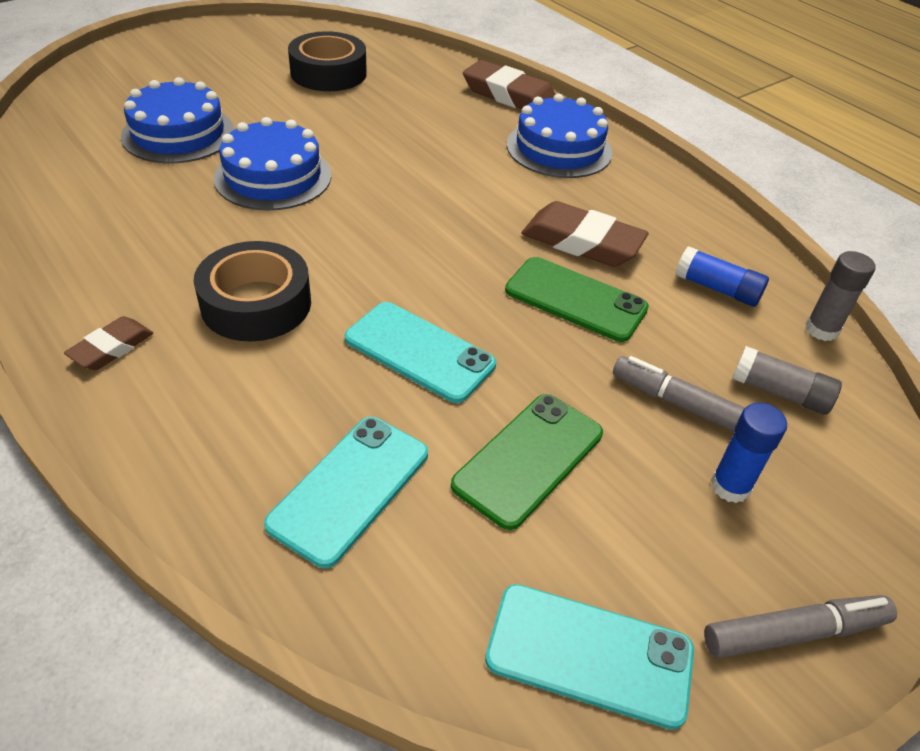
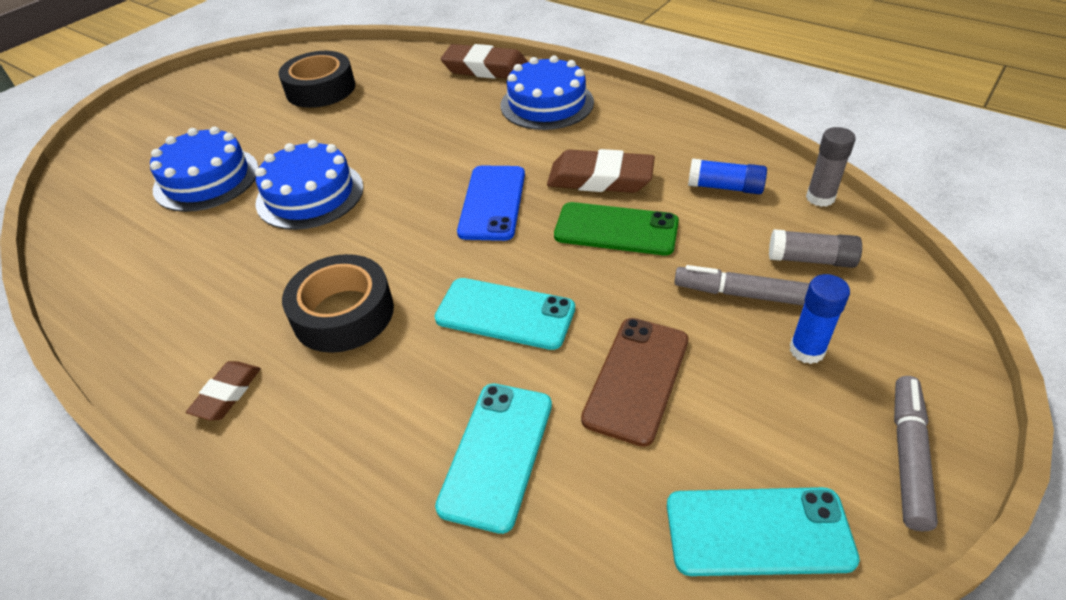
camera: 10 degrees left, 0 degrees up
green phone [451,394,603,530] -> brown phone [581,318,688,447]
grey marker [704,595,897,658] -> grey marker turned 45 degrees counterclockwise [894,376,938,531]
none -> blue phone [457,166,525,241]

